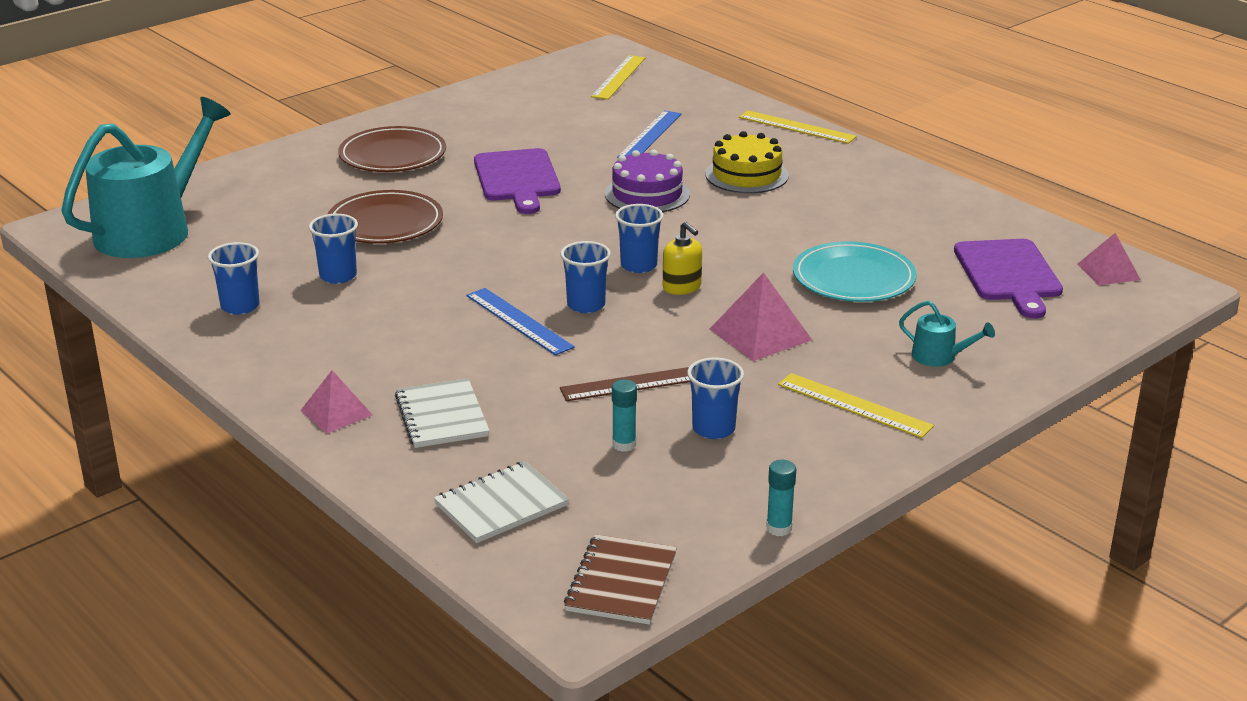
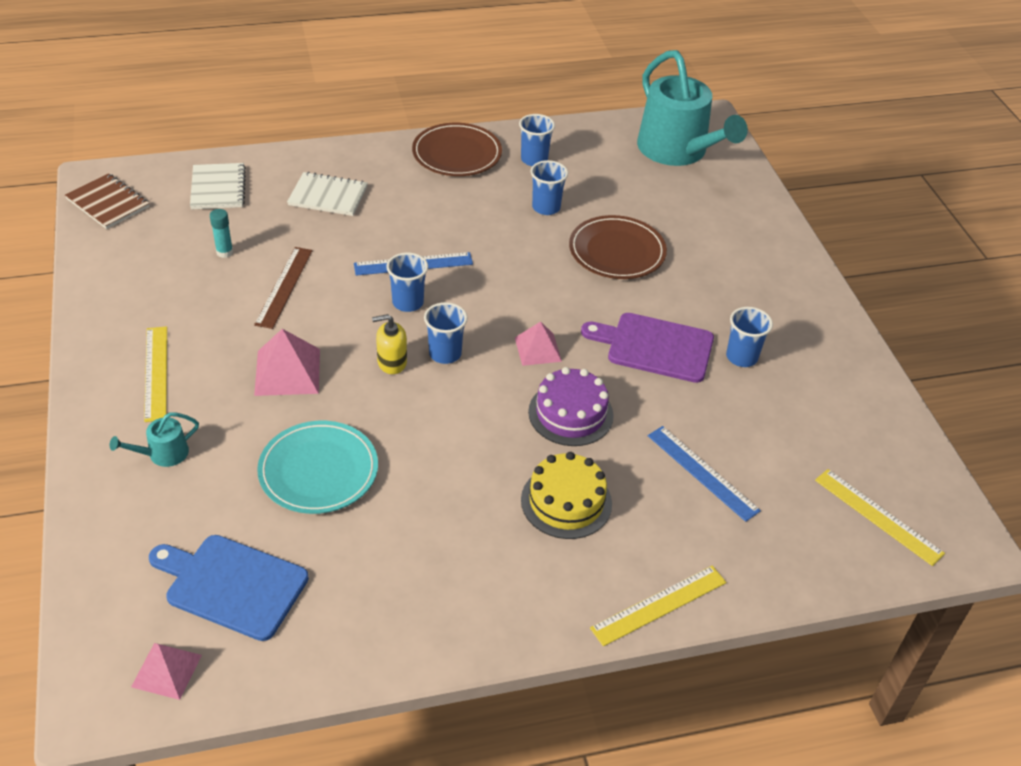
camera: 115 degrees right, 15 degrees up
pink pyramid [300,370,373,433] -> pink pyramid moved to [515,321,562,366]
brown plate [338,126,446,172] -> brown plate moved to [412,123,502,176]
blue cup [687,358,744,439] -> blue cup moved to [726,307,773,367]
turquoise glue stick [766,460,796,536] -> none
yellow ruler [778,373,934,438] -> yellow ruler turned 75 degrees counterclockwise [144,326,167,422]
purple cutting board [954,239,1063,319] -> blue cutting board [149,535,309,641]

